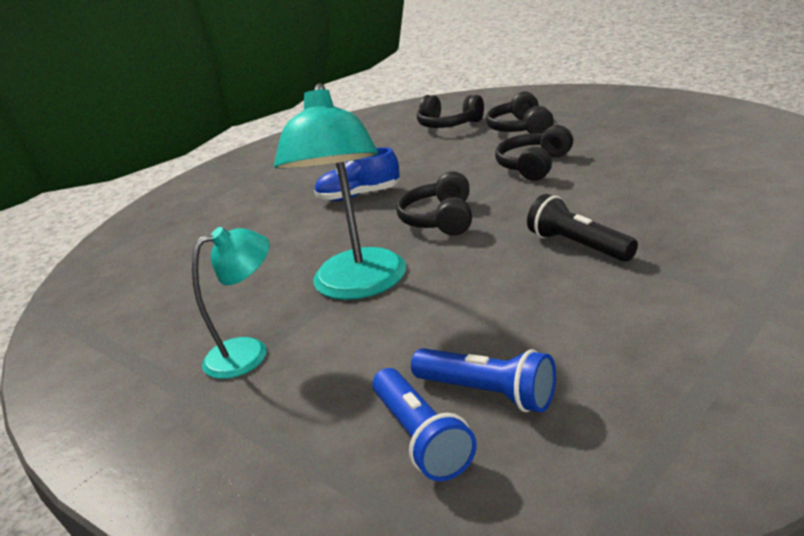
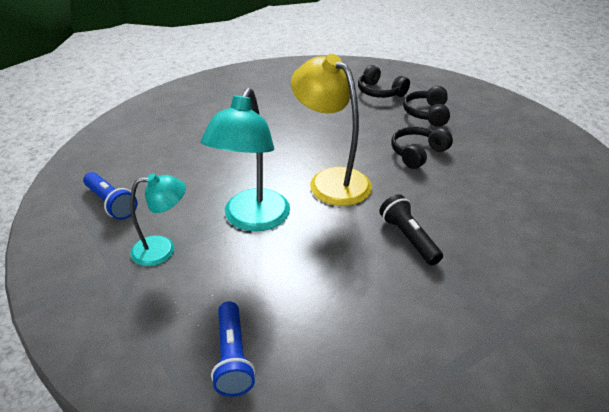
camera: 10 degrees right, 10 degrees up
blue shoe [314,147,400,201] -> none
black headphones [396,172,472,235] -> yellow lamp [291,54,372,206]
blue flashlight [411,348,556,413] -> blue flashlight moved to [83,172,137,220]

